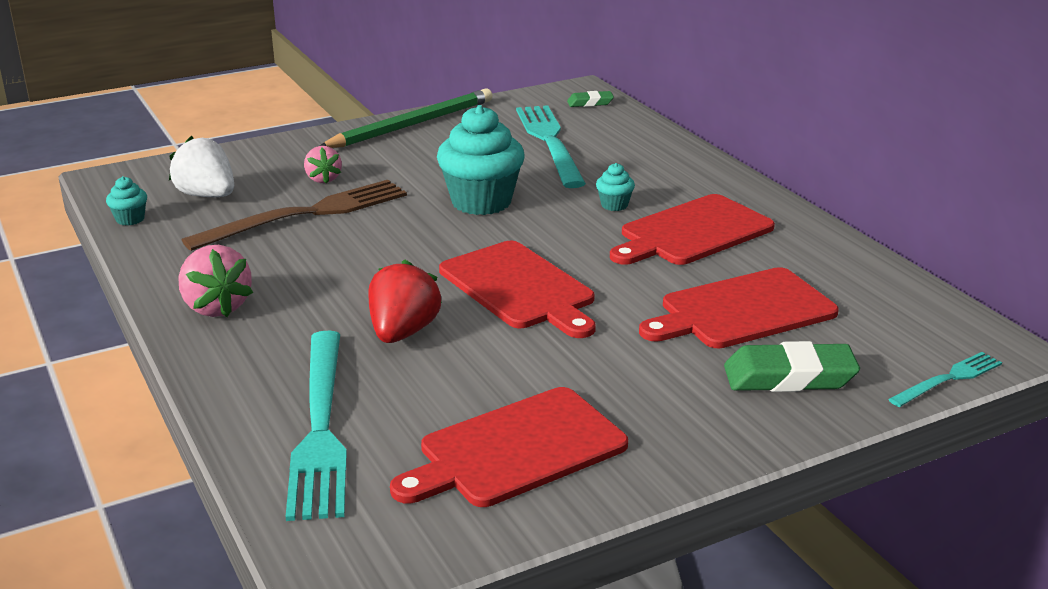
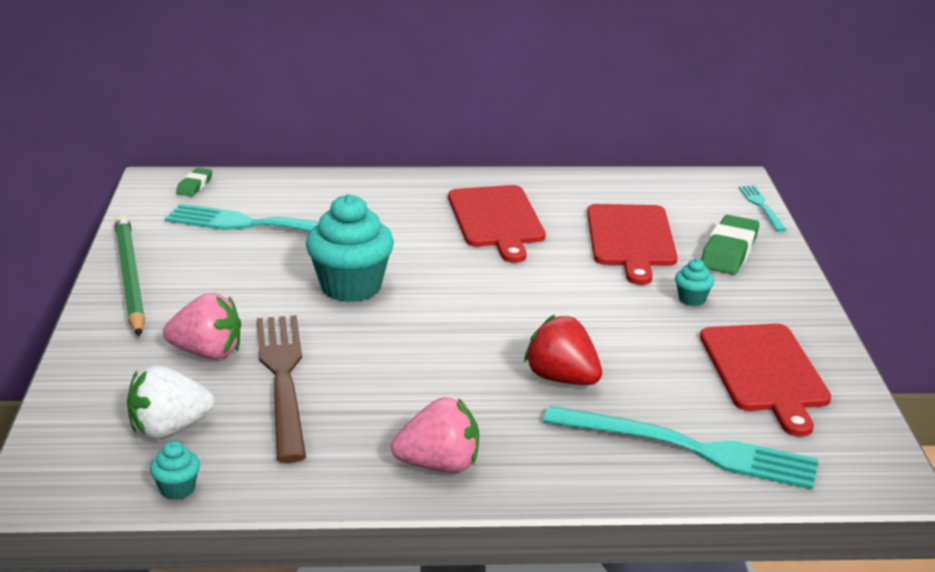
camera: 65 degrees left, 0 degrees up
pink strawberry [304,146,342,184] -> pink strawberry [163,293,241,360], size x1.57
red cutting board [439,241,596,338] -> none
turquoise cupcake [596,163,635,211] -> turquoise cupcake moved to [675,259,714,306]

